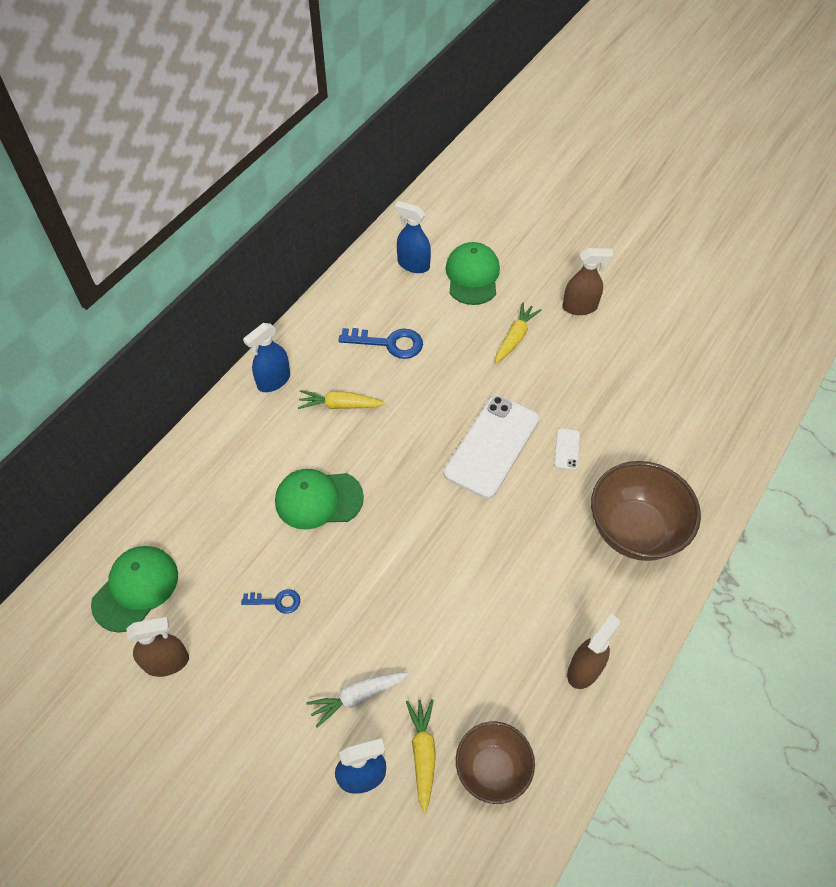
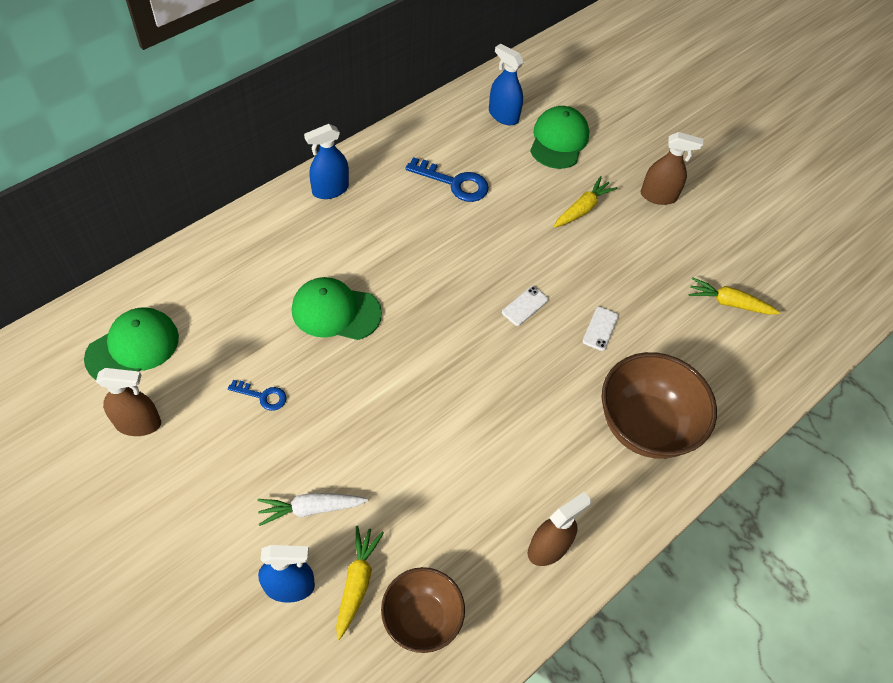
camera: 10 degrees right, 0 degrees up
yellow carrot [298,390,385,409] -> yellow carrot moved to [689,277,780,315]
white phone [444,395,539,499] -> white phone [502,286,548,326], size x0.41

